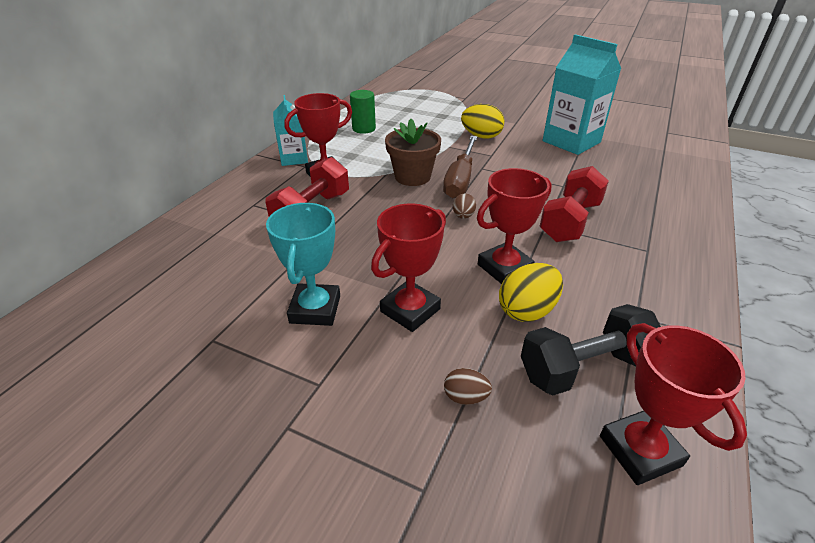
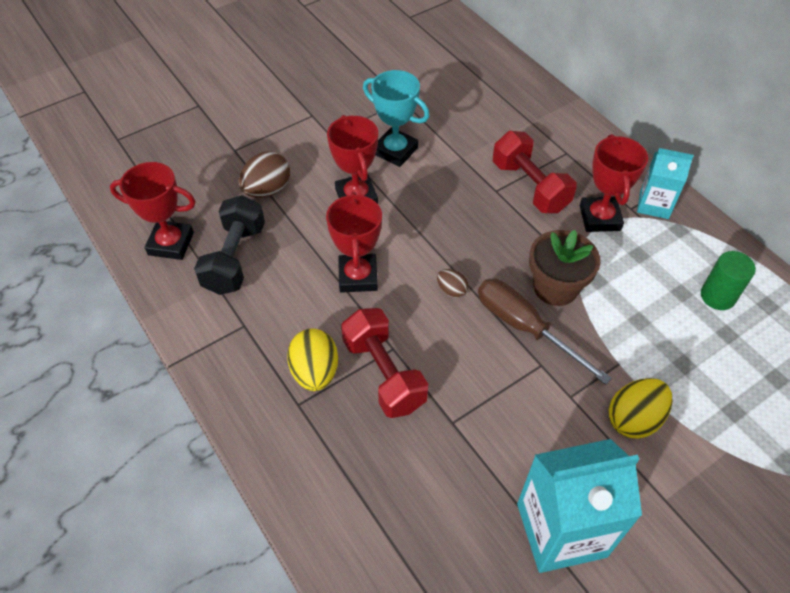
camera: 120 degrees right, 15 degrees up
brown egg [444,368,492,405] -> brown egg [239,151,290,198], size x1.79
yellow egg [499,263,563,322] -> yellow egg moved to [287,328,338,391]

